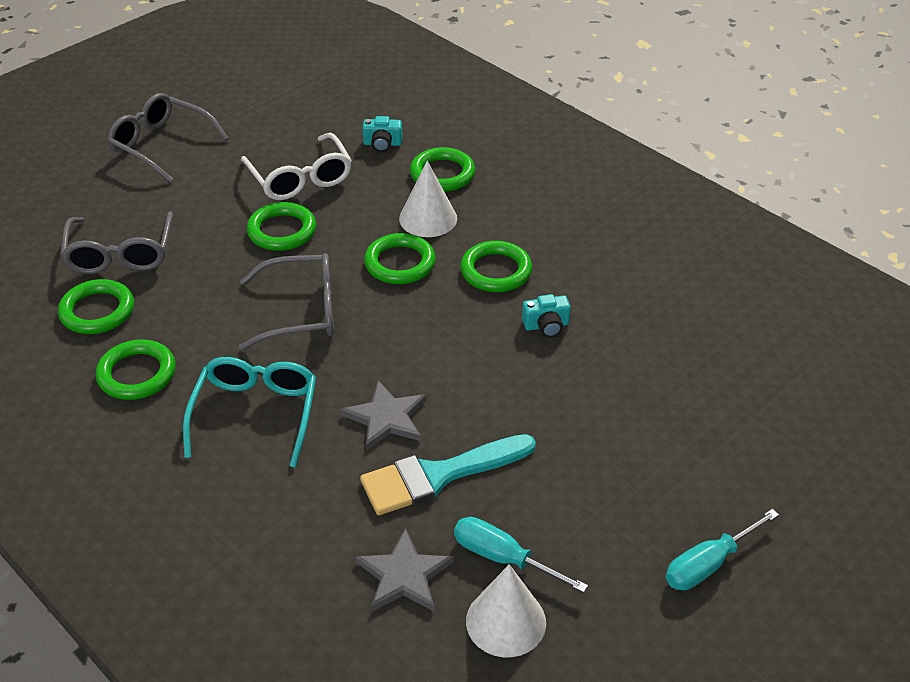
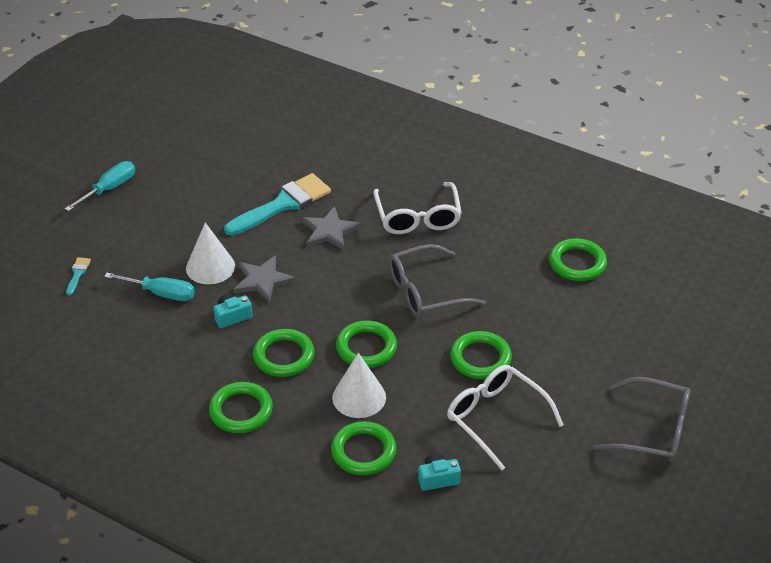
camera: 165 degrees right, 0 degrees up
grey glasses [60,211,173,274] -> none
green ring [96,340,176,400] -> green ring moved to [209,382,273,433]
turquoise glasses [183,357,316,468] -> white glasses [373,182,462,234]
grey star [355,528,453,612] -> grey star moved to [233,255,296,303]
turquoise screwdriver [454,517,588,593] -> turquoise screwdriver moved to [104,273,195,301]
white cone [466,564,546,657] -> white cone moved to [186,223,235,284]
none -> turquoise brush [66,257,91,295]

